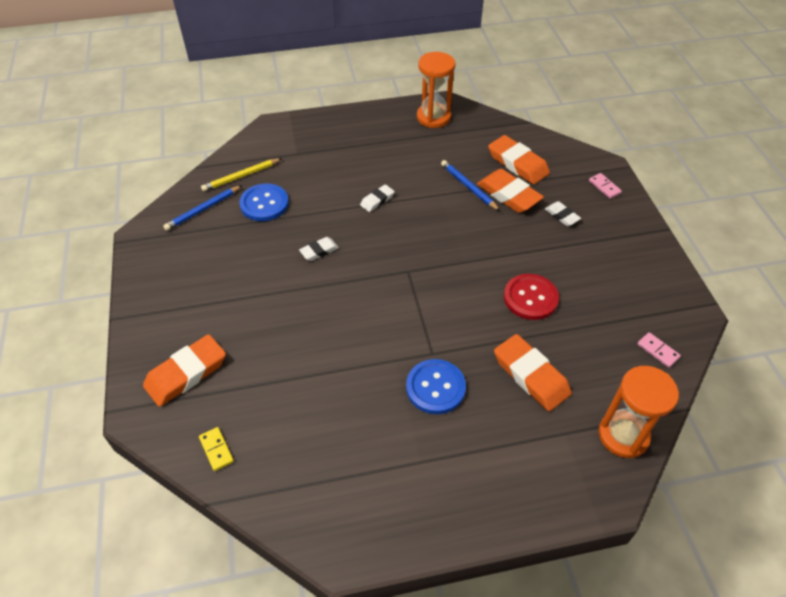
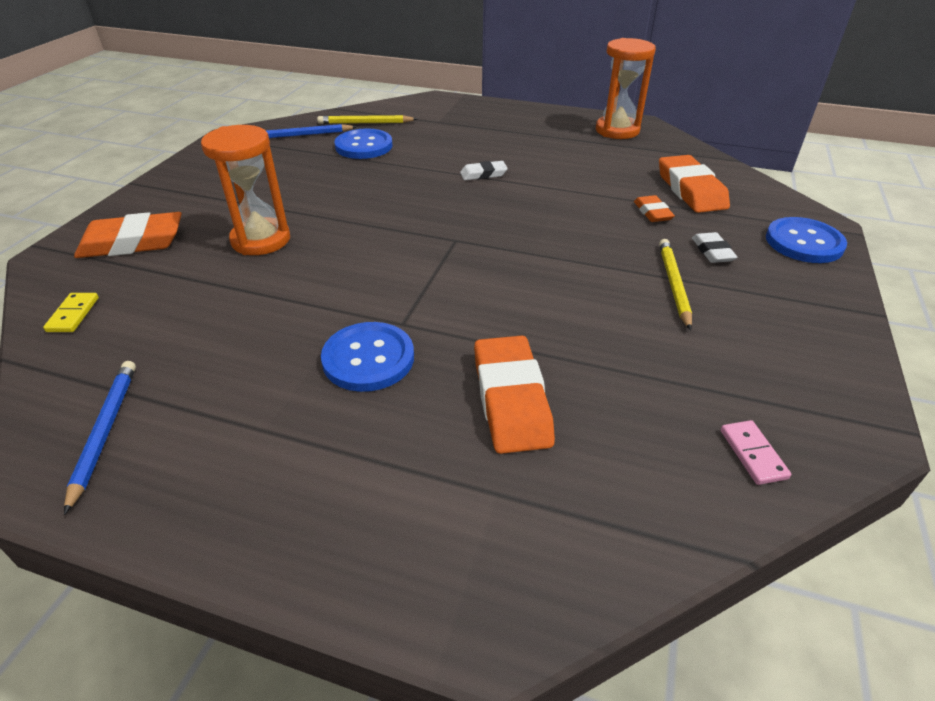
camera: 30 degrees right, 10 degrees down
white eraser [299,237,339,261] -> none
blue pencil [441,160,500,211] -> blue pencil moved to [64,361,136,515]
orange eraser [477,169,544,213] -> orange eraser [634,195,675,222], size x0.53
red button [504,274,559,320] -> none
pink domino [589,173,622,199] -> blue button [766,217,847,263]
orange hourglass [599,366,679,458] -> orange hourglass moved to [201,125,290,255]
none -> yellow pencil [659,239,692,331]

